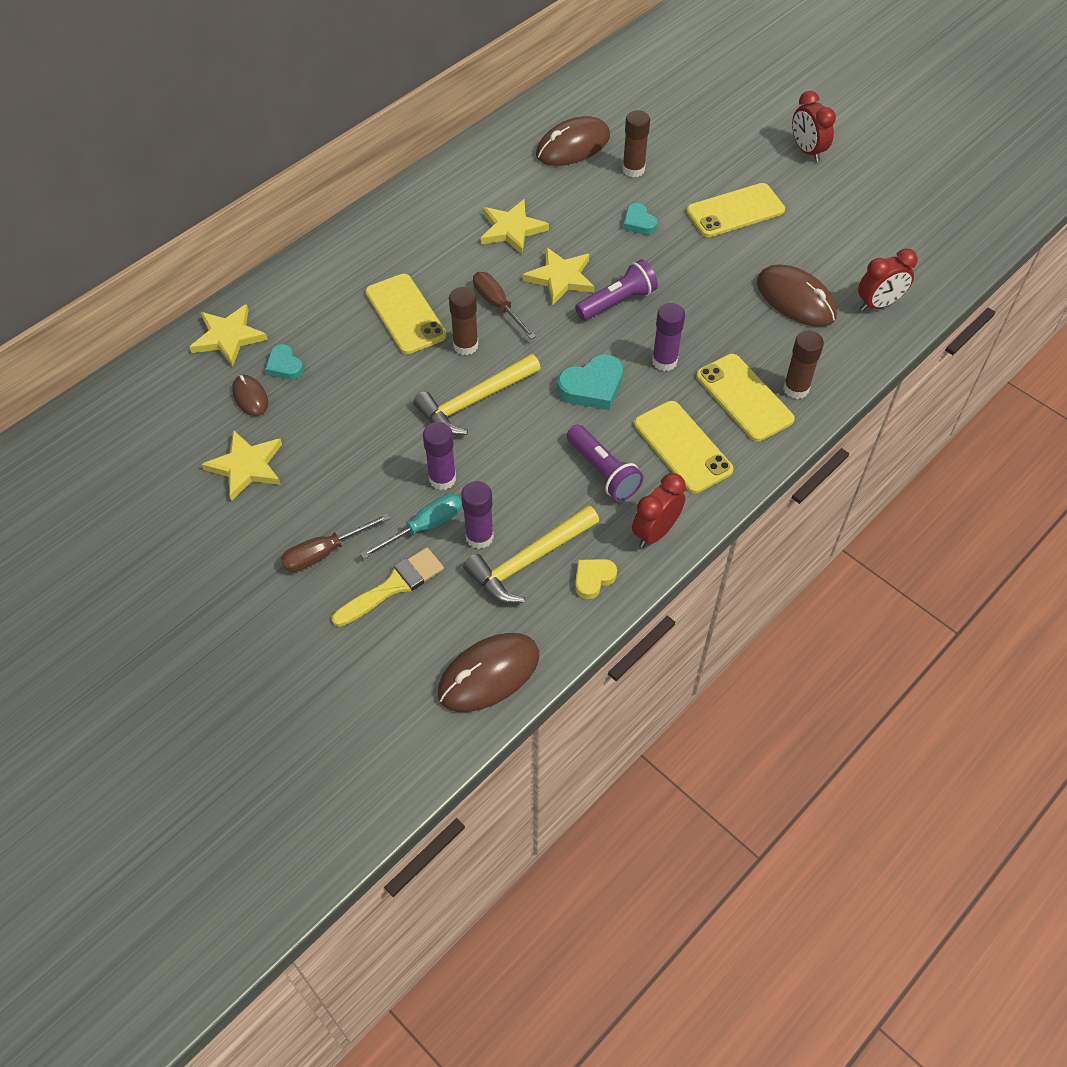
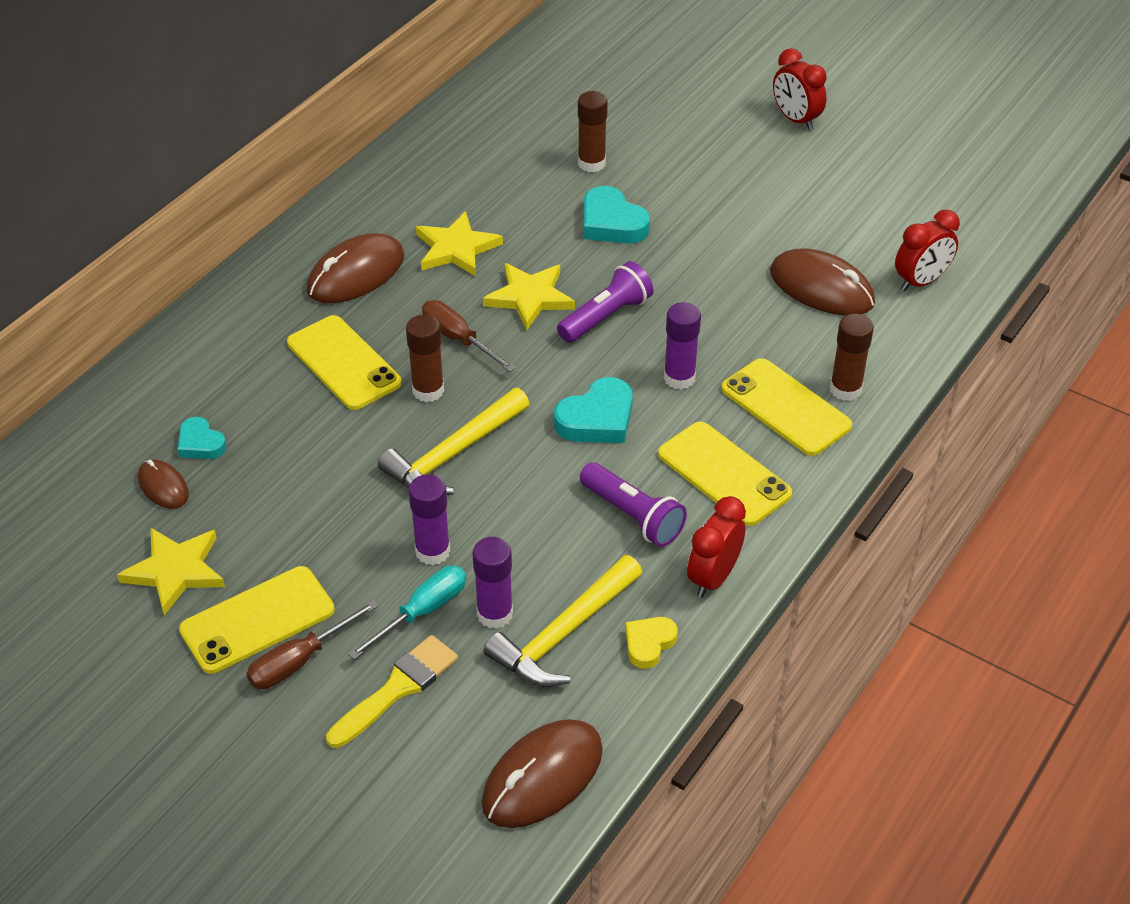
camera: 10 degrees left, 10 degrees down
yellow star [190,304,268,367] -> none
brown mouse [536,116,610,166] -> brown mouse moved to [307,233,404,303]
turquoise heart [623,203,657,235] -> turquoise heart [584,186,650,243], size x1.62
yellow phone [686,183,785,237] -> yellow phone moved to [179,566,335,674]

